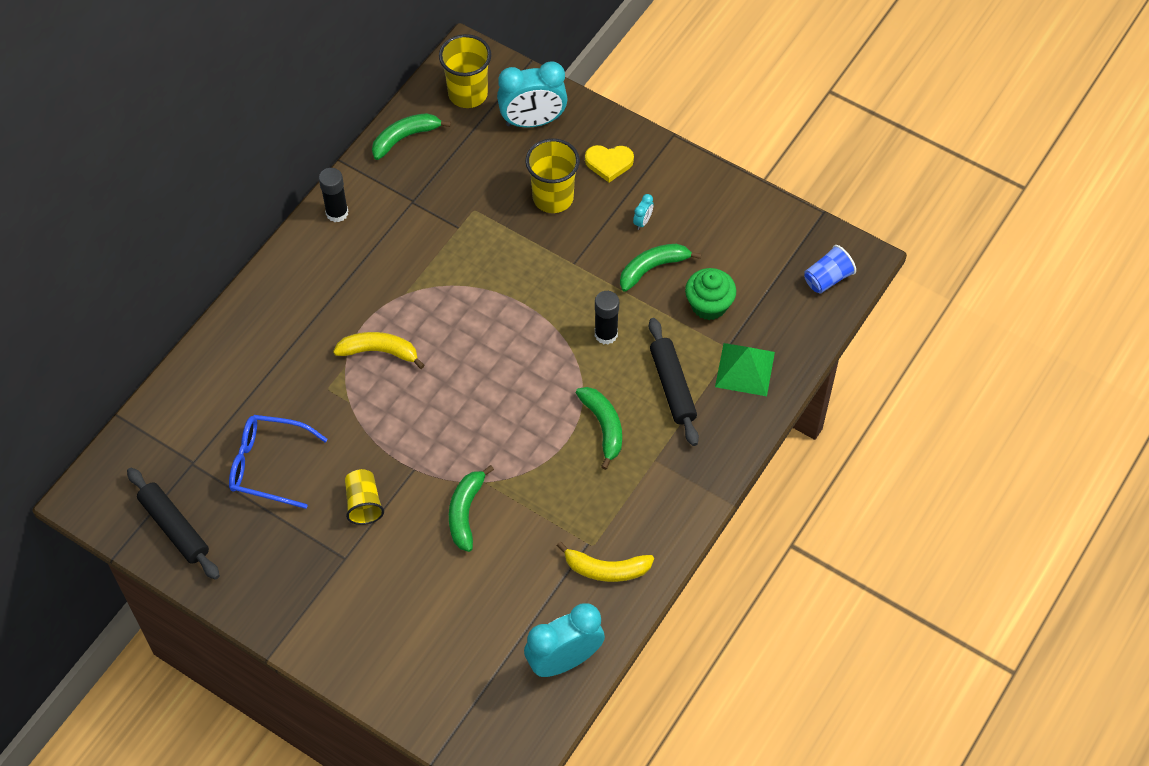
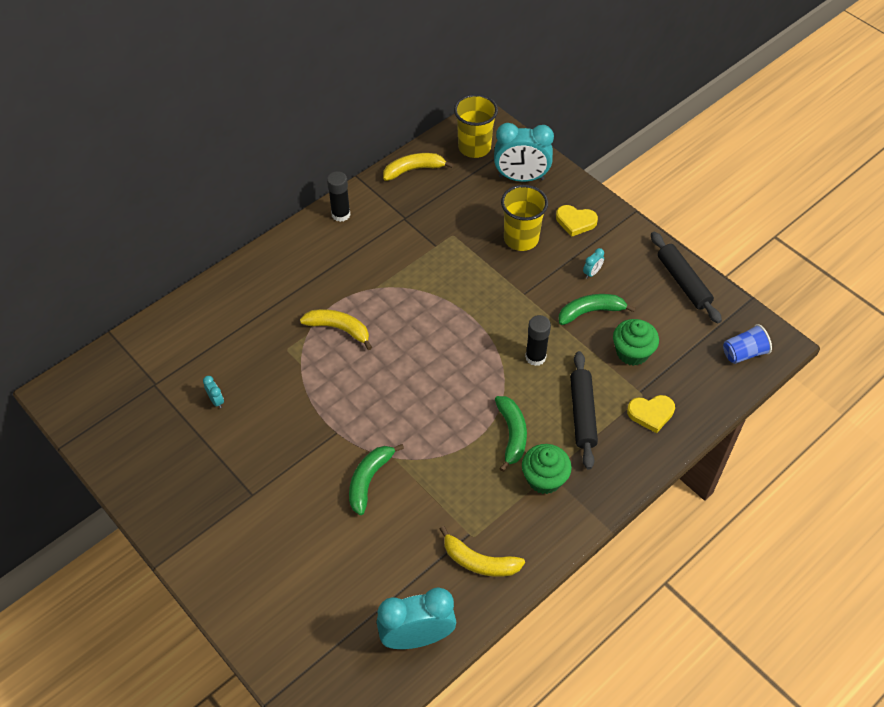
camera: 15 degrees right, 5 degrees down
black rolling pin [127,468,220,580] -> black rolling pin moved to [651,232,722,323]
blue glasses [229,415,328,509] -> turquoise clock [203,376,224,408]
yellow cup [345,469,384,525] -> none
green banana [372,113,451,160] -> yellow banana [383,153,454,181]
green pyramid [715,343,775,396] -> yellow heart [627,395,675,433]
none -> green cupcake [522,444,572,494]

